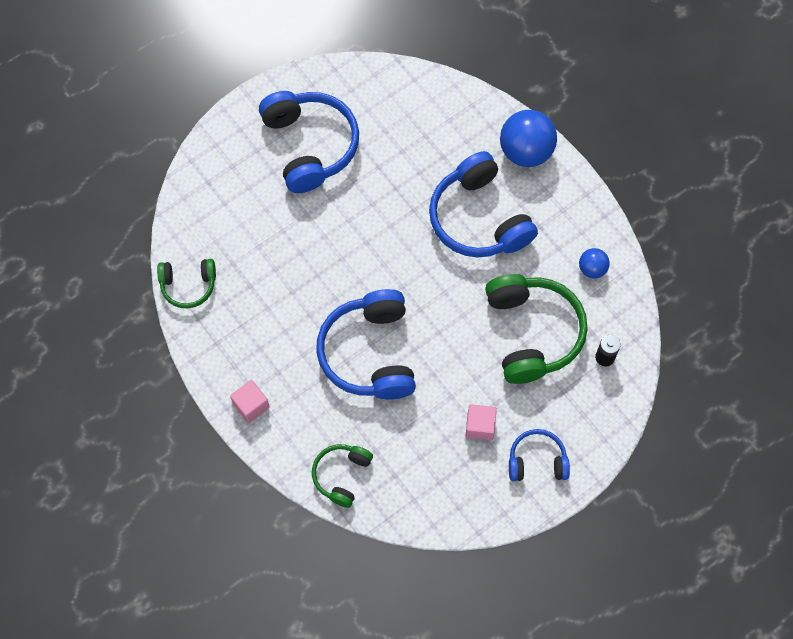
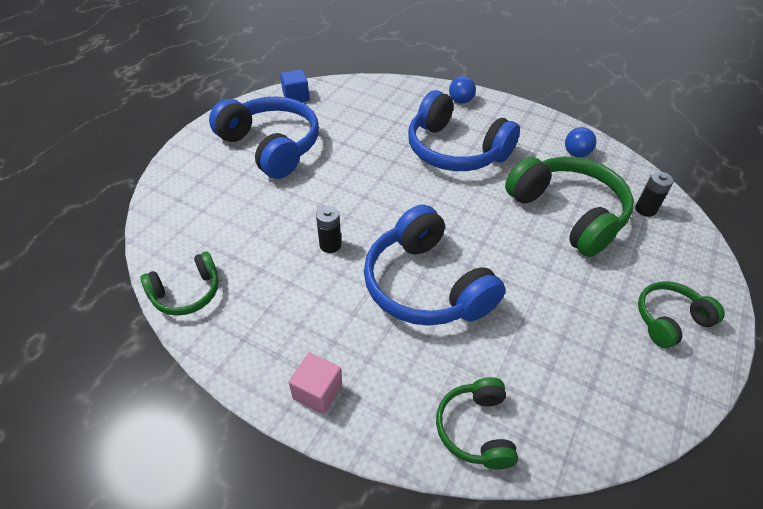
camera: 25 degrees left, 20 degrees down
pink cube [465,404,497,440] -> none
blue ball [500,110,557,167] -> blue ball [449,76,476,104], size x0.52
blue headphones [509,429,570,481] -> green headphones [638,281,725,348]
none -> blue cube [280,69,310,102]
none -> black battery [316,206,341,253]

